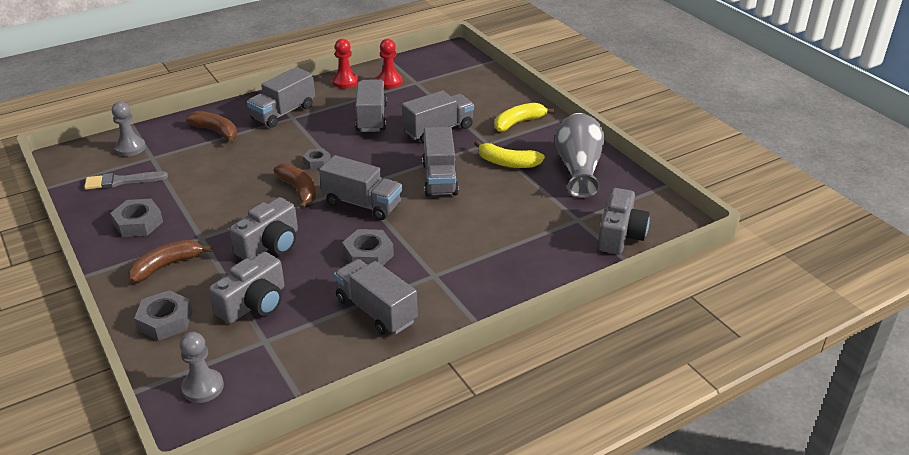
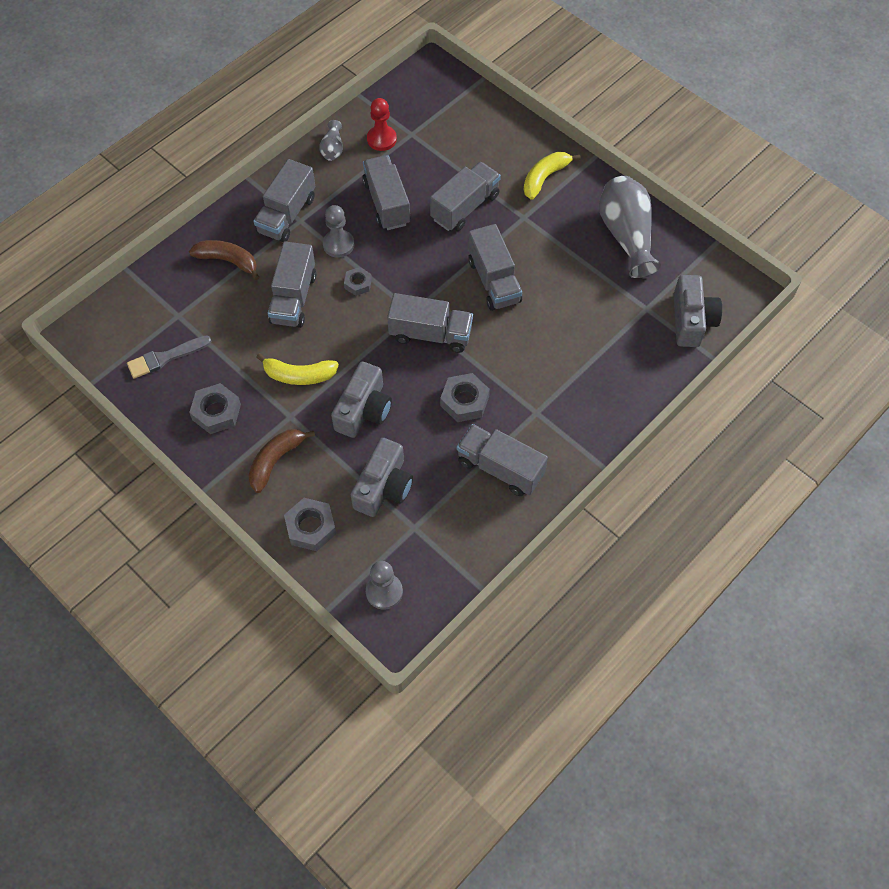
camera: 15 degrees left, 25 degrees up
grey pawn [112,102,146,156] -> grey pawn moved to [323,205,354,258]
brown banana [274,163,316,210] -> none
red pawn [332,39,359,88] -> grey vase [319,120,343,161]
yellow banana [474,140,545,168] -> yellow banana moved to [256,353,339,385]
none -> grey truck [268,242,316,328]

